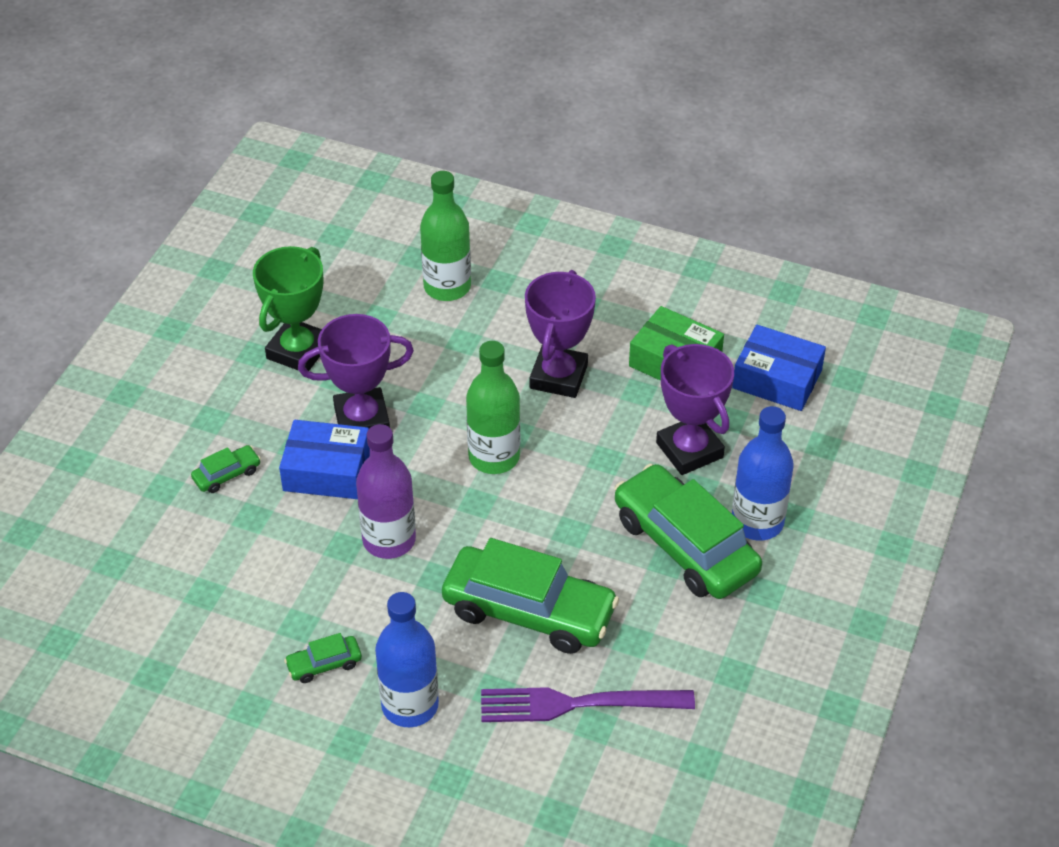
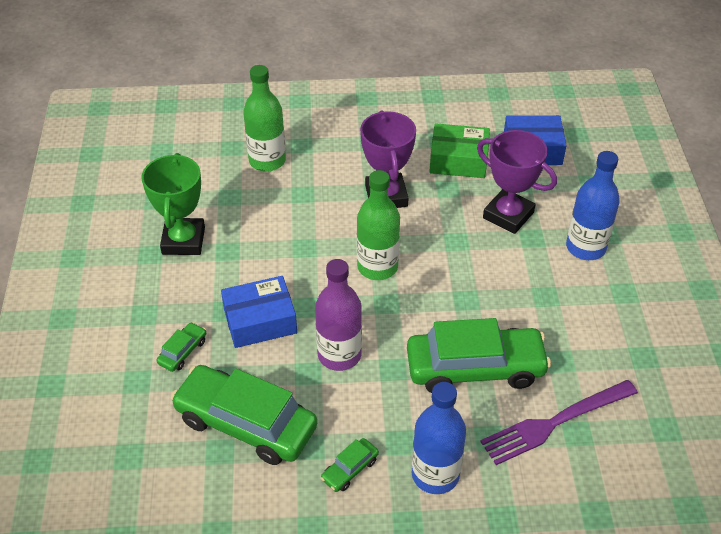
camera: 25 degrees left, 0 degrees up
purple trophy [298,314,414,429] -> none
green car [614,464,762,599] -> green car moved to [171,365,317,465]

